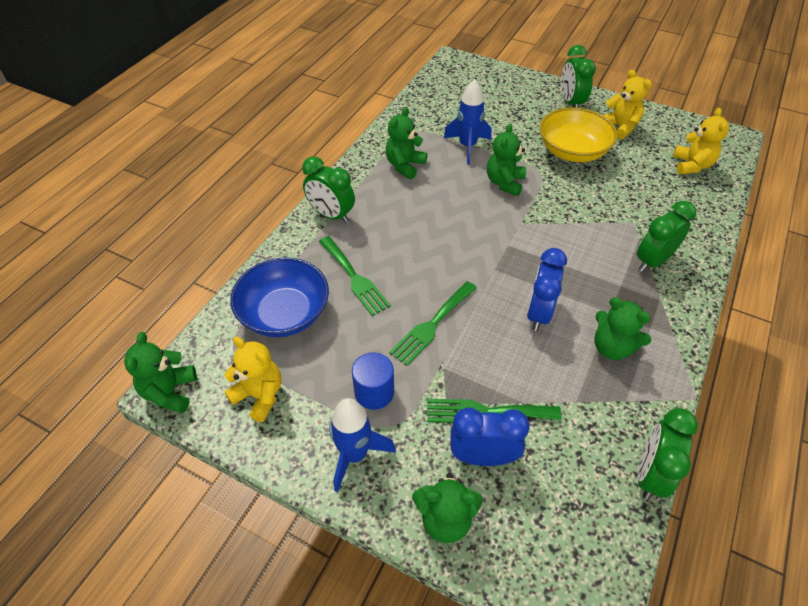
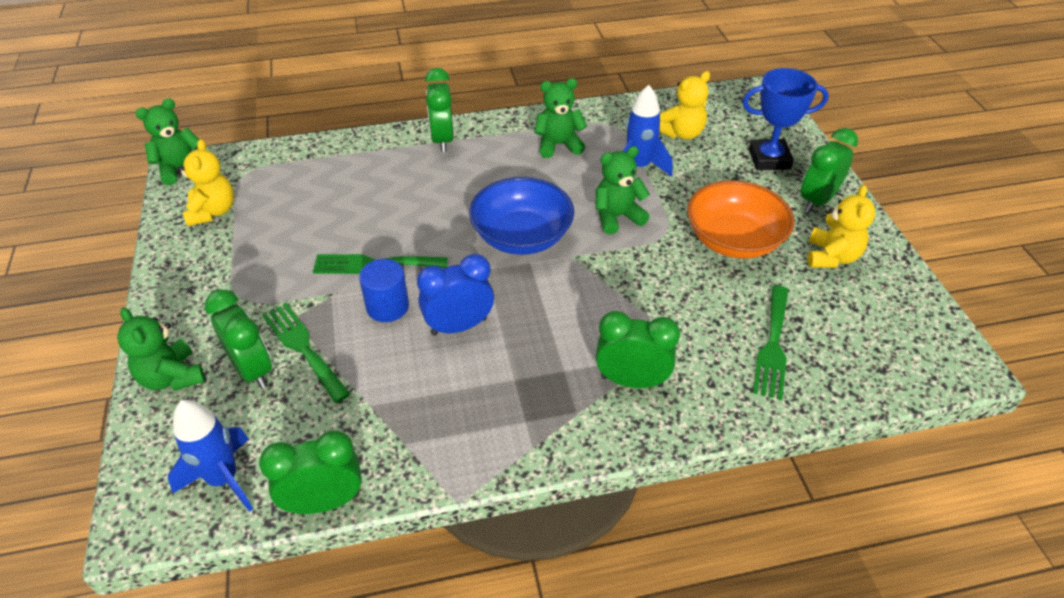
camera: 50 degrees right, 5 degrees down
blue bowl [230,257,329,337] -> blue bowl moved to [469,177,574,255]
green fork [319,236,391,316] -> green fork moved to [753,286,788,400]
blue rocket [329,398,396,492] -> blue rocket moved to [168,400,253,512]
blue cylinder [352,352,394,410] -> blue cylinder moved to [359,259,409,322]
blue clock [450,407,530,466] -> green clock [205,289,272,389]
yellow bowl [539,107,618,162] -> orange bowl [687,180,795,259]
green teddy bear [594,297,651,360] -> none
yellow teddy bear [673,108,729,174] -> yellow teddy bear moved to [659,71,710,140]
none -> blue trophy [742,68,829,170]

